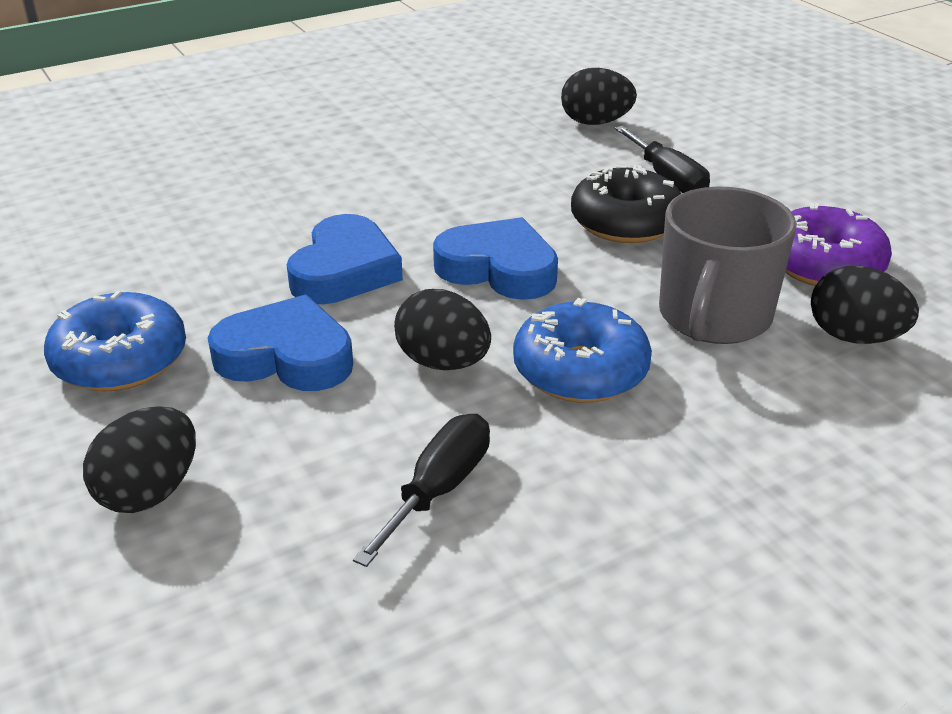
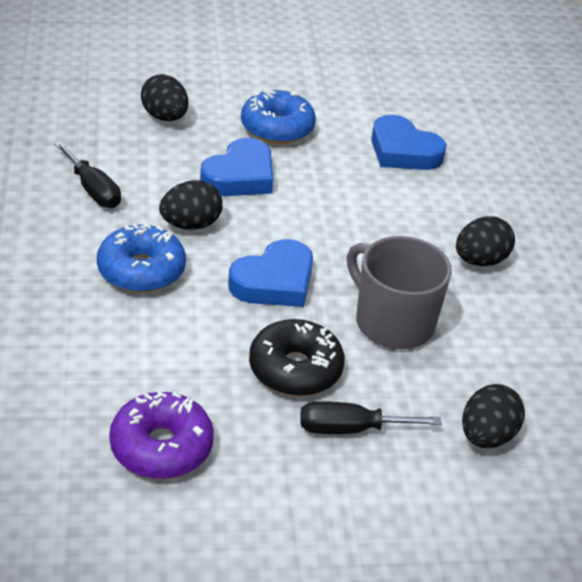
camera: 110 degrees right, 5 degrees up
blue heart [287,214,403,304] -> blue heart moved to [371,115,446,170]
grey mug [659,186,797,344] -> grey mug moved to [347,236,452,349]
black egg [811,266,919,344] -> black egg moved to [456,216,515,266]

